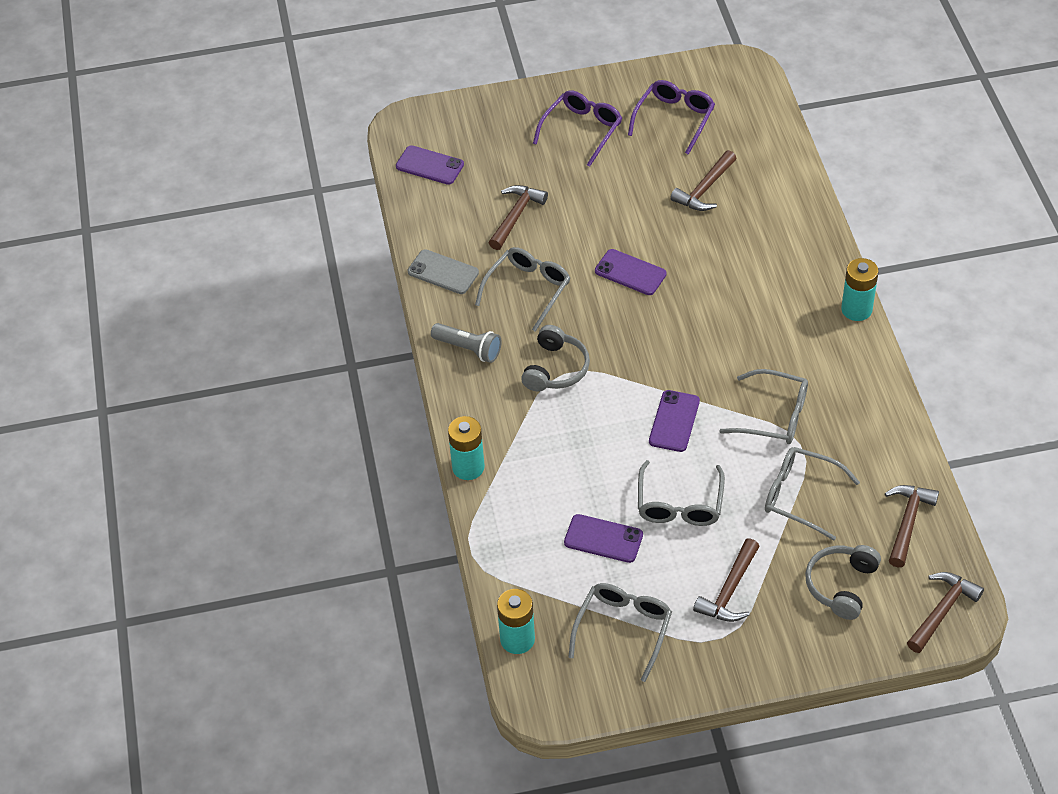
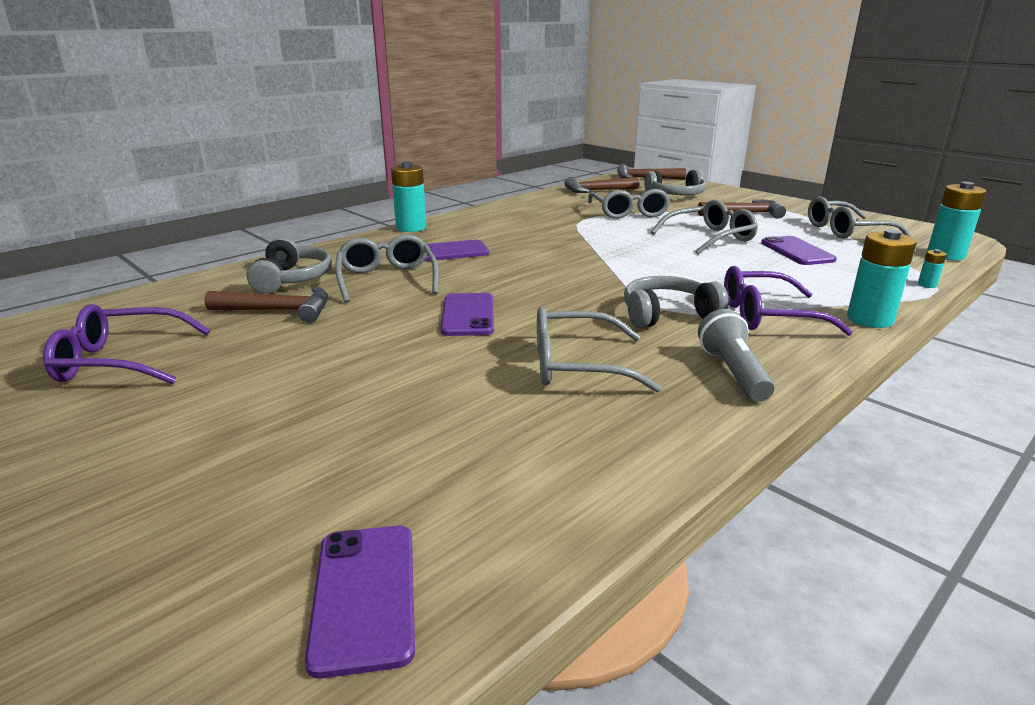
camera: 125 degrees left, 25 degrees down
grey phone [408,249,479,294] -> none
brown hammer [489,185,548,250] -> none
purple glasses [533,90,622,167] -> purple glasses moved to [724,266,853,336]
purple phone [649,390,700,452] -> purple phone moved to [423,240,489,262]
grey glasses [719,369,808,444] -> grey glasses moved to [335,234,439,303]
none -> grey headphones [247,237,332,294]
none -> turquoise battery [918,249,947,288]

